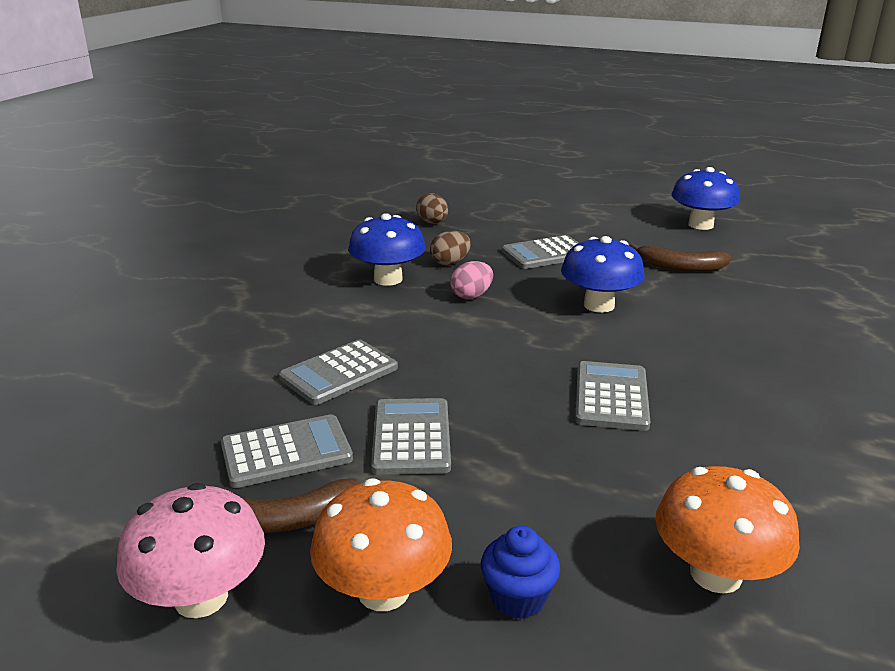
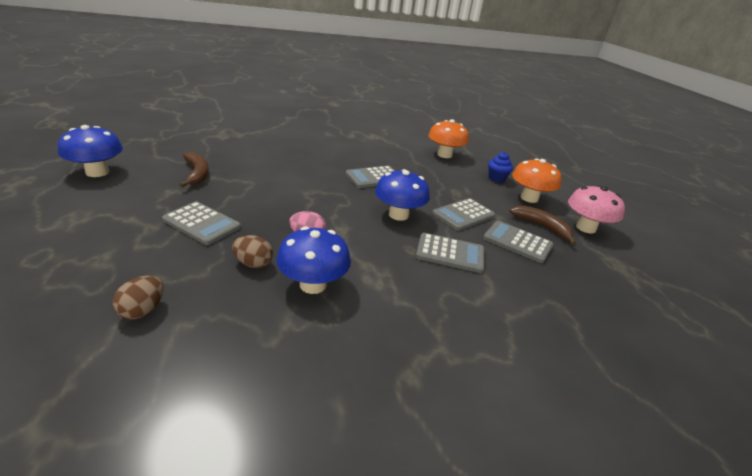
camera: 130 degrees left, 5 degrees up
blue mushroom [561,236,645,313] -> blue mushroom moved to [375,169,430,221]

